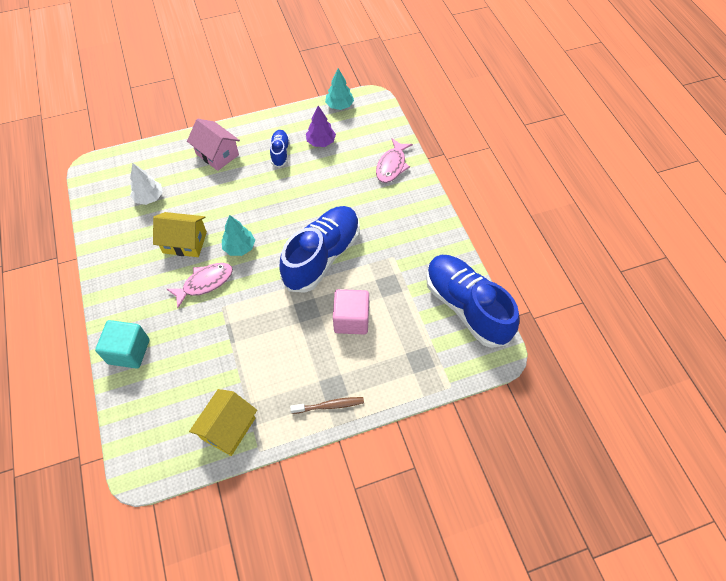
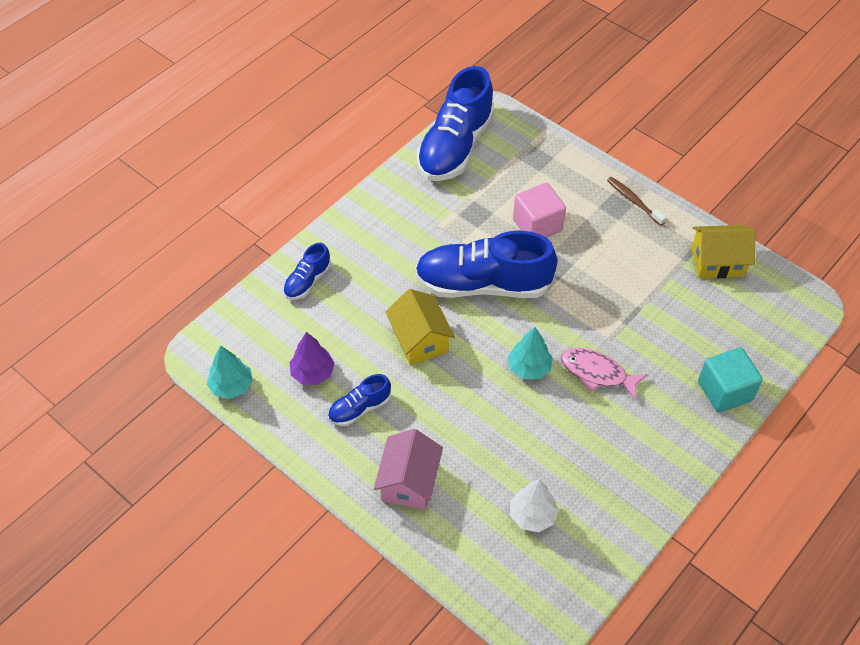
camera: 120 degrees left, 5 degrees down
yellow house [153,212,207,257] -> yellow house moved to [385,289,455,365]
pink fish [376,138,413,183] -> blue shoe [283,243,331,300]

